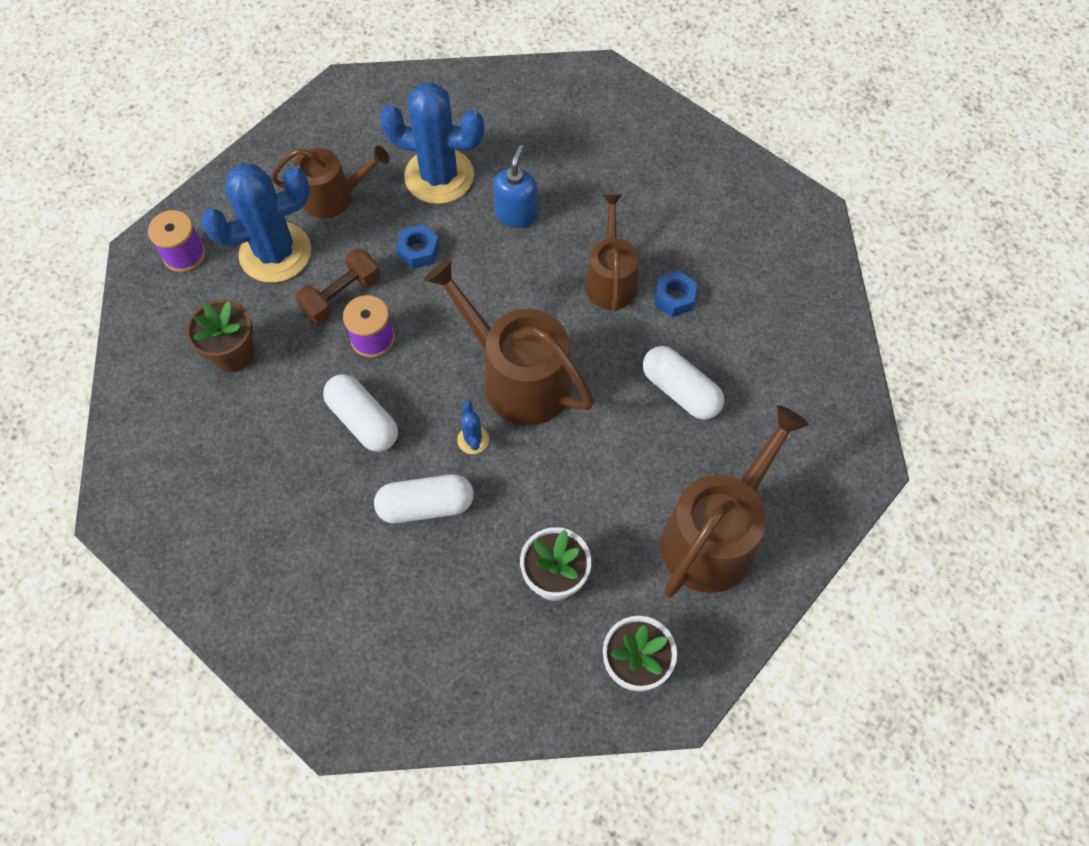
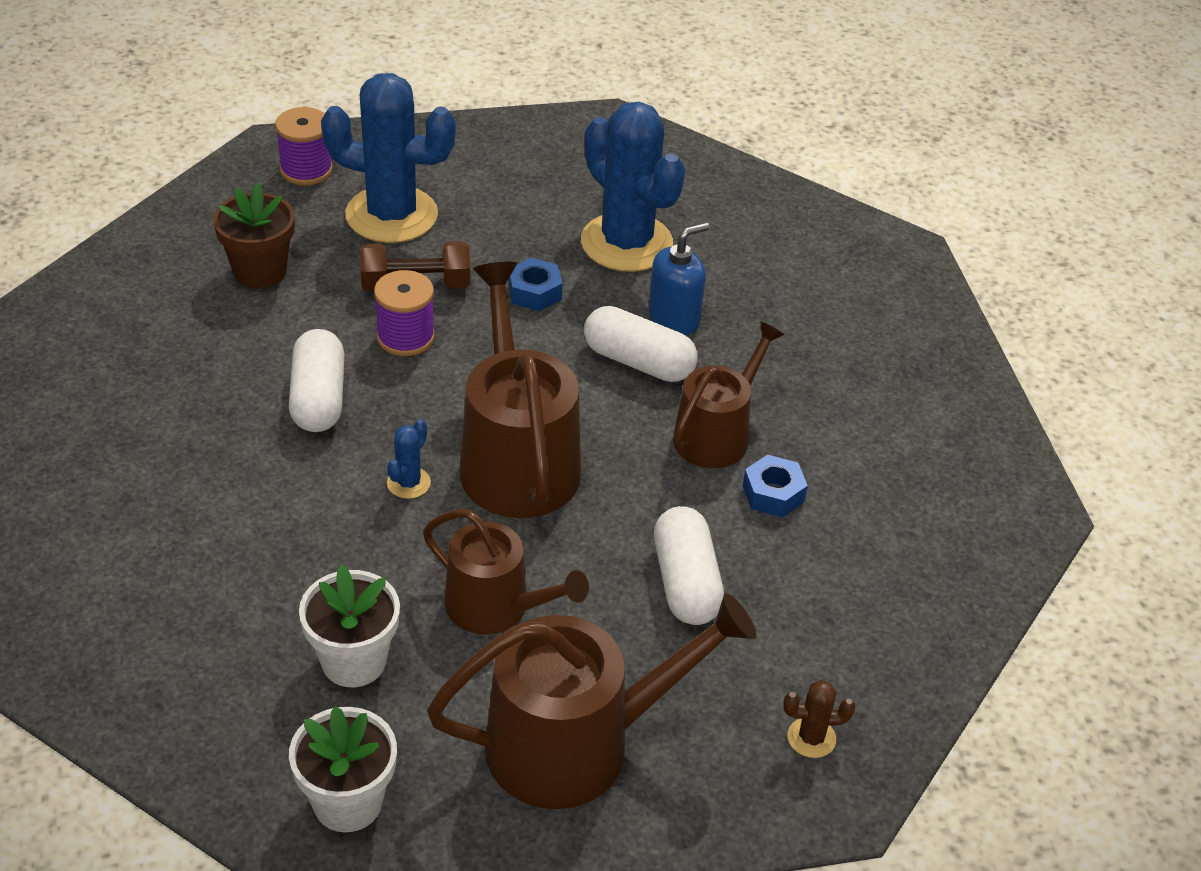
camera: 35 degrees right, 20 degrees down
brown watering can [271,146,389,219] -> brown watering can moved to [423,509,589,634]
white capsule [374,474,474,523] -> white capsule moved to [584,306,697,382]
none -> brown cactus [783,680,855,758]

